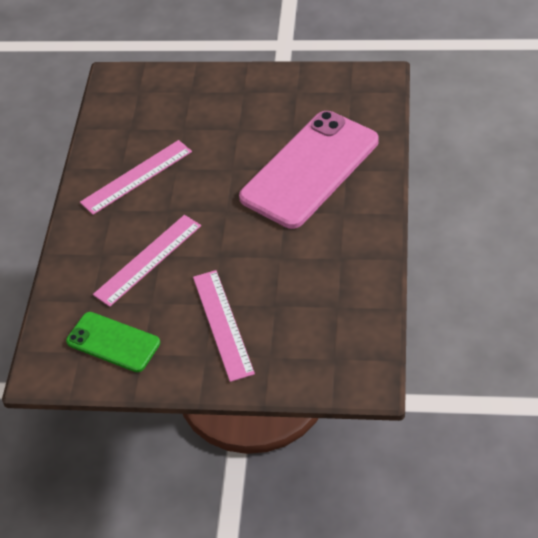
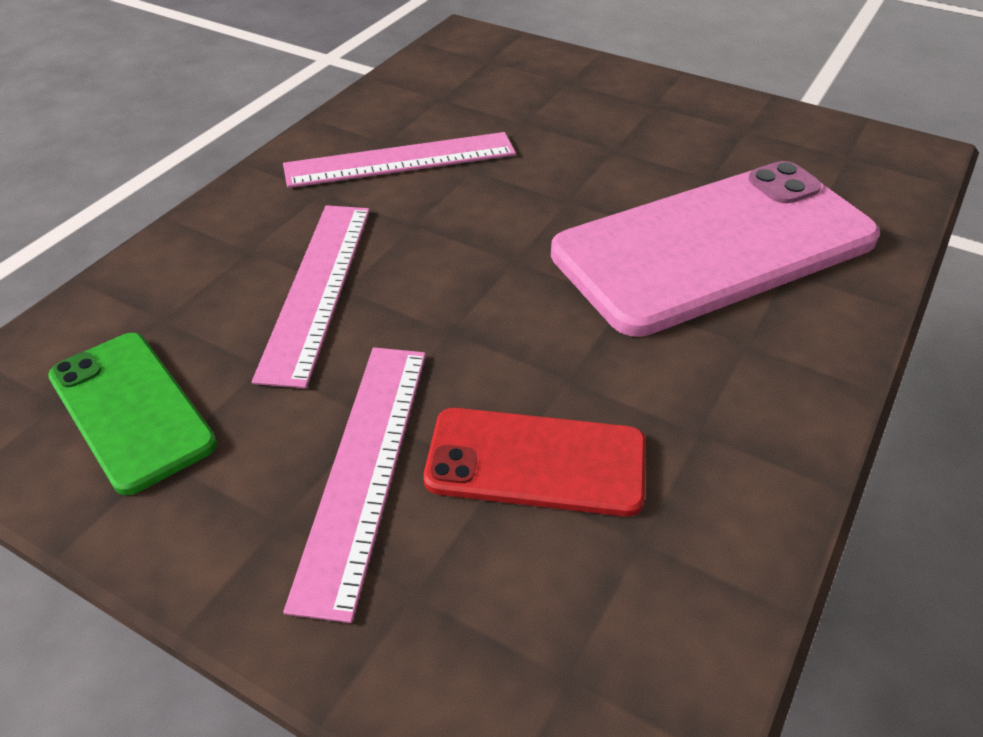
camera: 20 degrees right, 5 degrees down
pink ruler [93,215,201,307] -> pink ruler turned 60 degrees counterclockwise [252,205,370,388]
none -> red phone [424,408,646,517]

